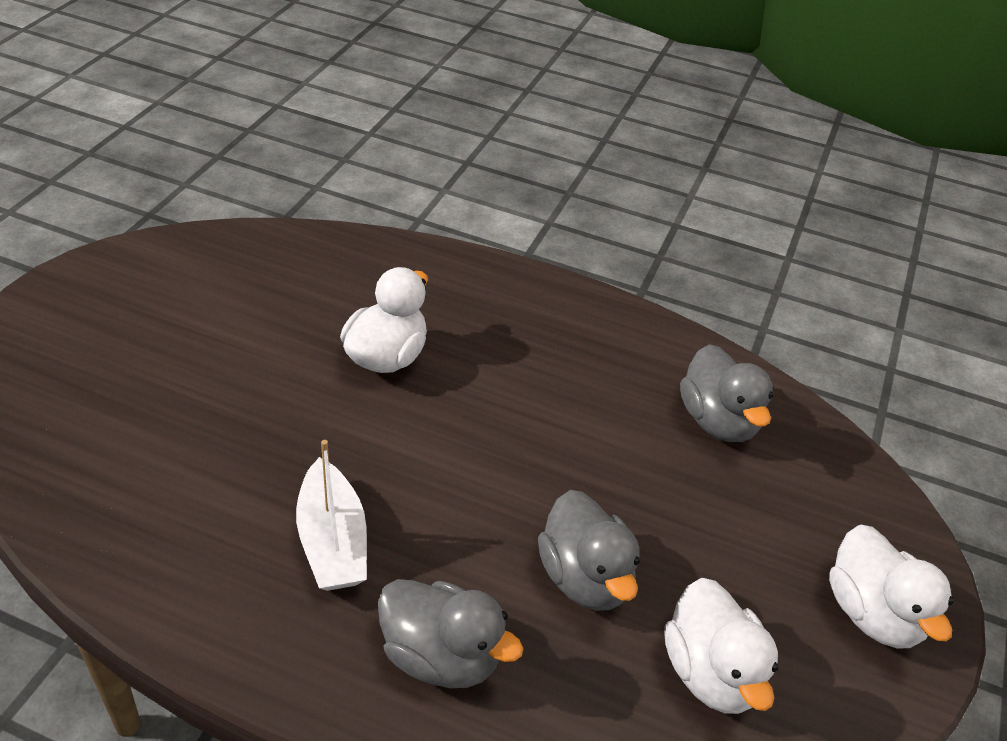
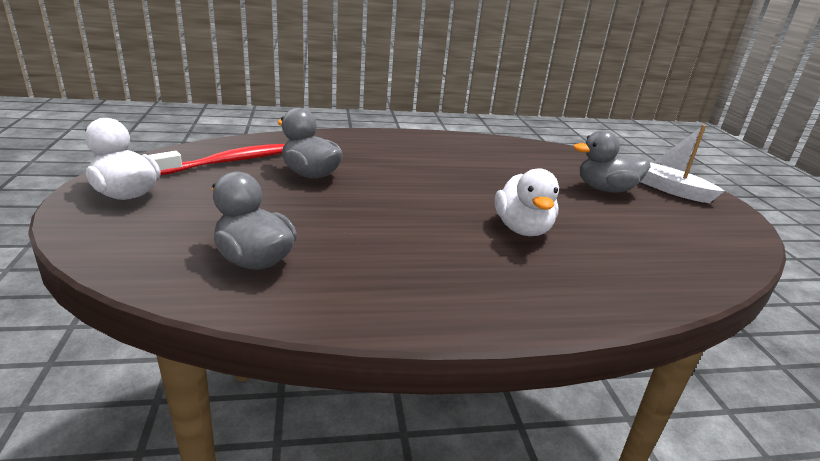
camera: 150 degrees right, 15 degrees down
white boat [296,440,367,591] -> white boat moved to [641,125,725,203]
grey duck [378,579,523,688] -> grey duck moved to [573,130,651,193]
white duck [664,578,778,714] -> red toothbrush [149,144,285,175]

